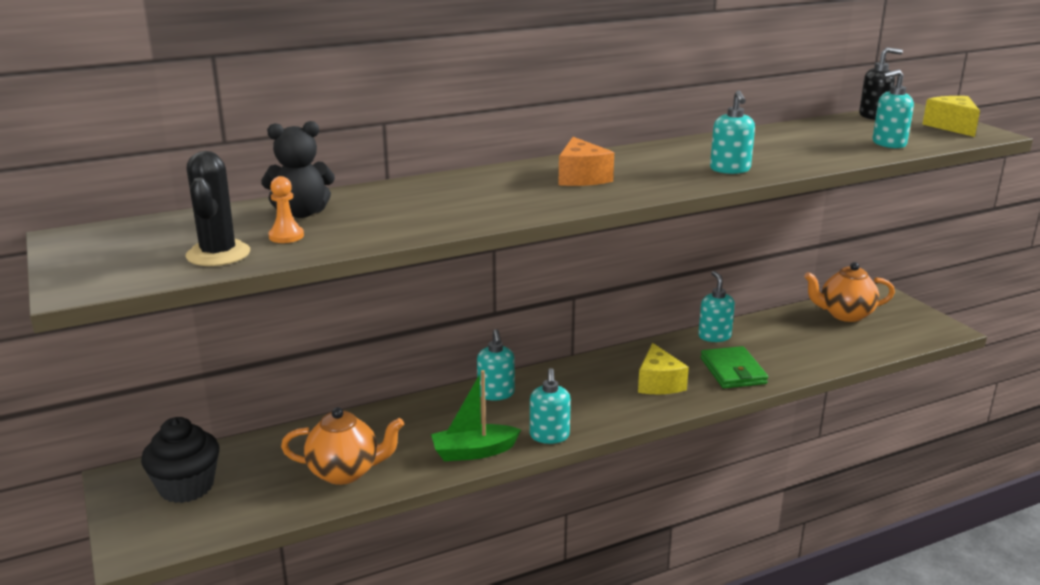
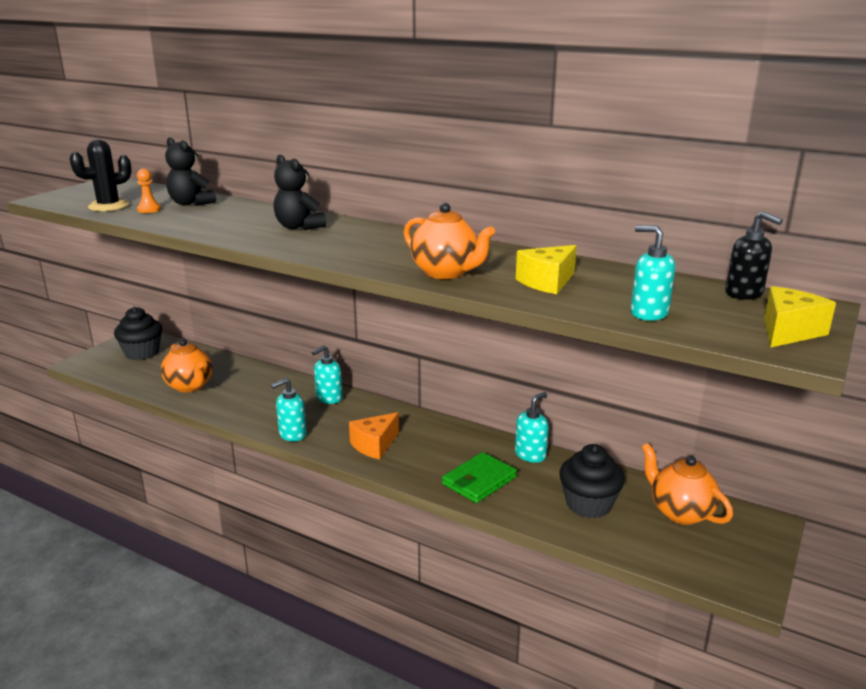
camera: 55 degrees right, 0 degrees up
green boat [431,370,521,461] -> none
orange cheese [558,137,614,186] -> orange cheese moved to [349,412,399,459]
yellow cheese [638,343,689,395] -> yellow cheese moved to [516,245,577,294]
turquoise soap dispenser [710,90,755,174] -> orange teapot [404,203,495,279]
none -> black teddy bear [273,154,326,230]
none -> black cupcake [559,444,625,518]

